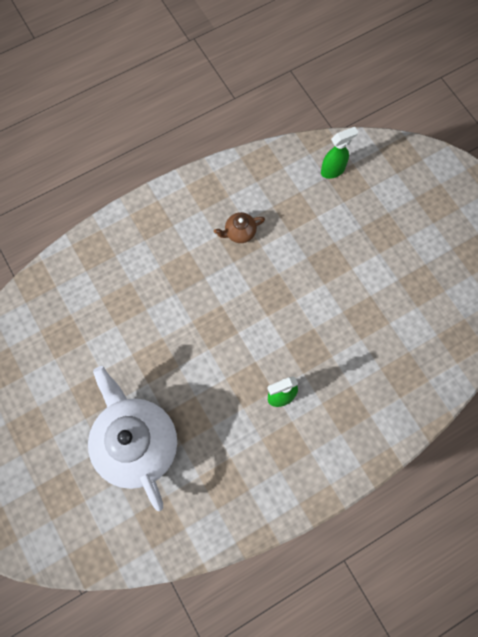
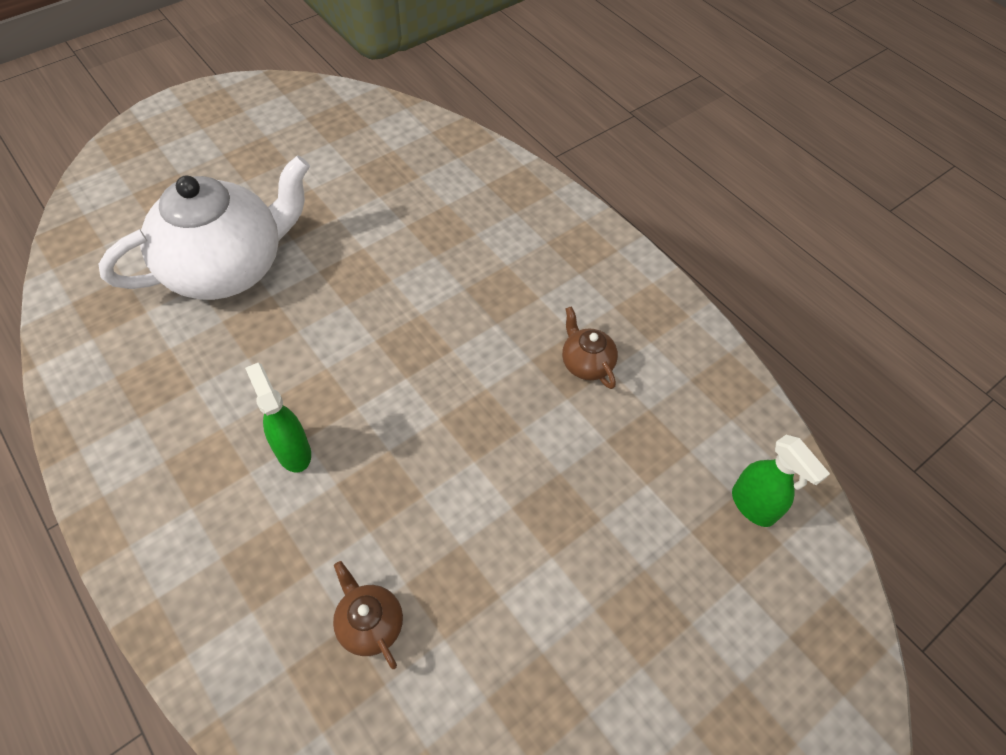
camera: 80 degrees right, 15 degrees down
none -> brown teapot [333,561,403,669]

